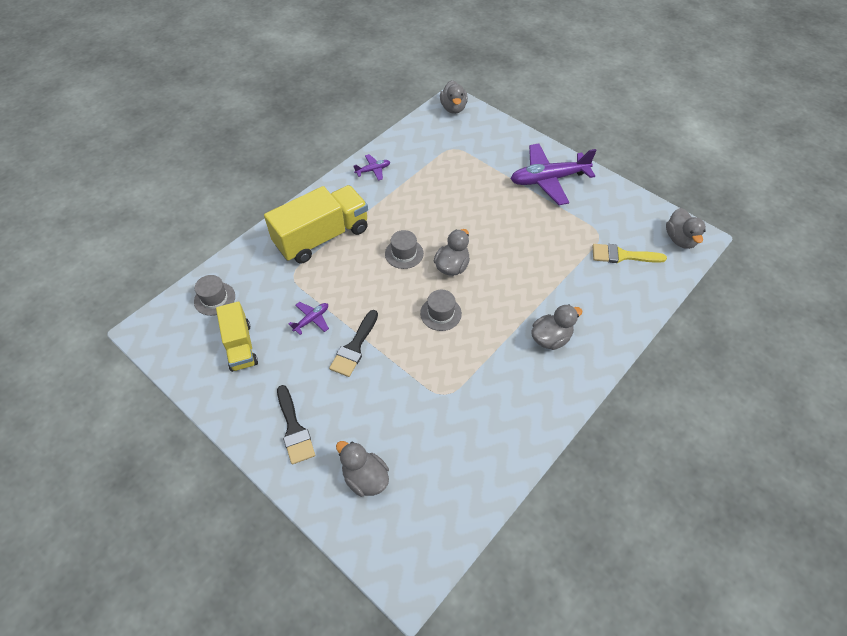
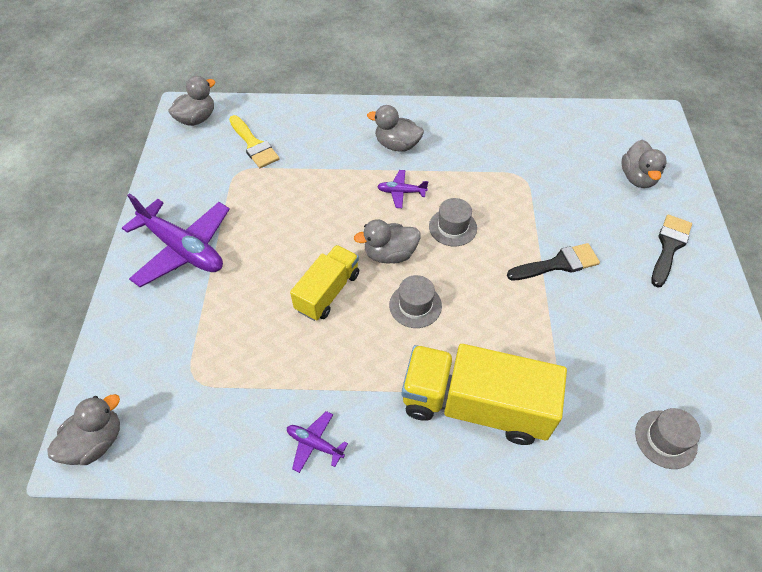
camera: 130 degrees left, 0 degrees up
yellow truck [216,301,258,372] -> yellow truck moved to [290,245,359,321]
purple plane [288,302,329,335] -> purple plane moved to [377,170,428,208]

